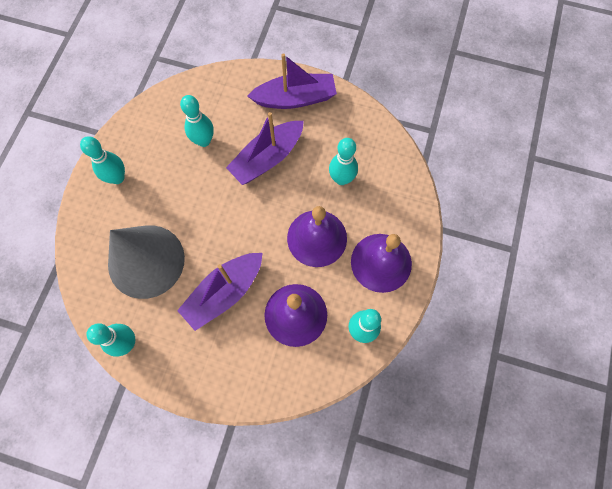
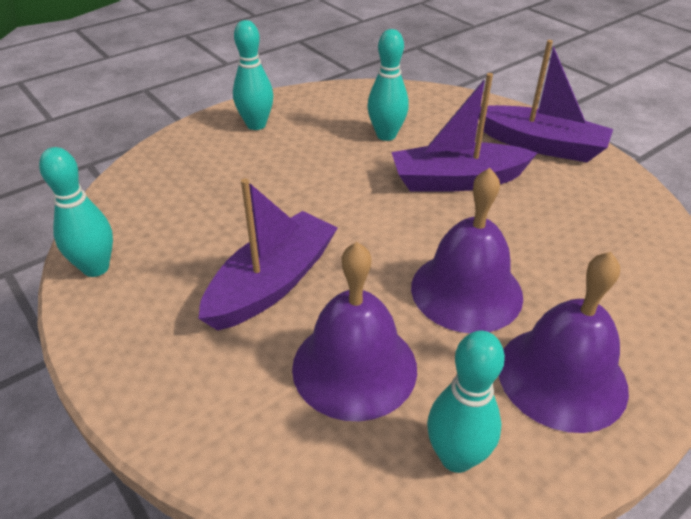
camera: 35 degrees right, 30 degrees down
grey cone [108,225,185,299] -> none
purple boat [177,253,262,331] -> purple boat turned 135 degrees clockwise [198,178,338,331]
turquoise bowling pin [329,138,358,185] -> none

